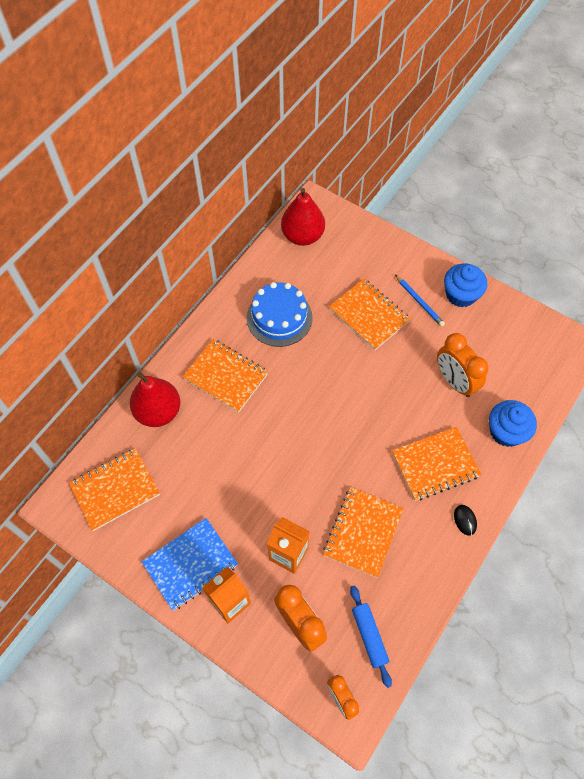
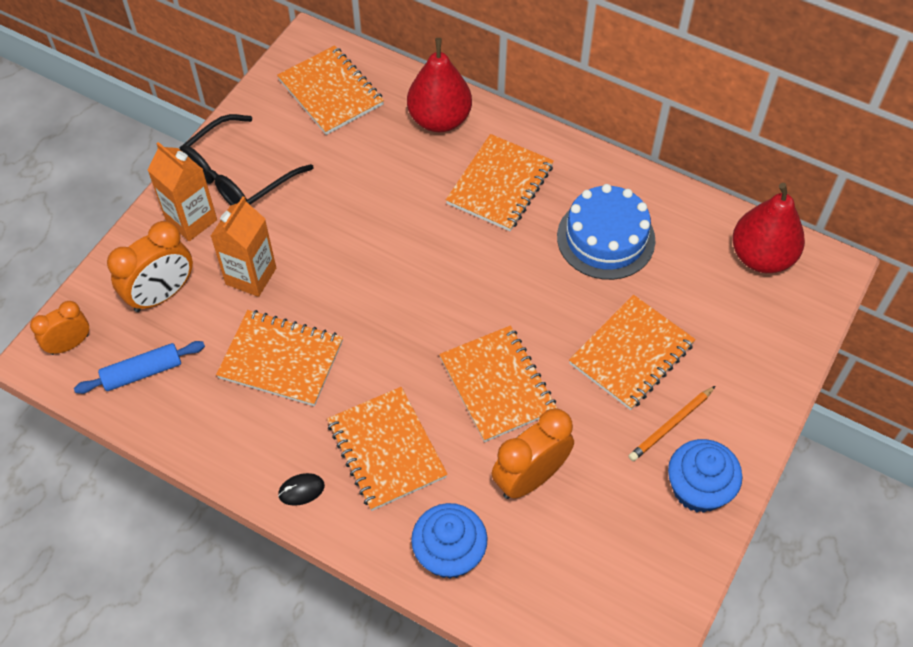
camera: 85 degrees right, 5 degrees down
blue notebook [142,518,238,611] -> black glasses [180,114,314,205]
blue pencil [395,275,445,327] -> orange pencil [628,386,715,461]
none -> orange notebook [439,326,558,442]

